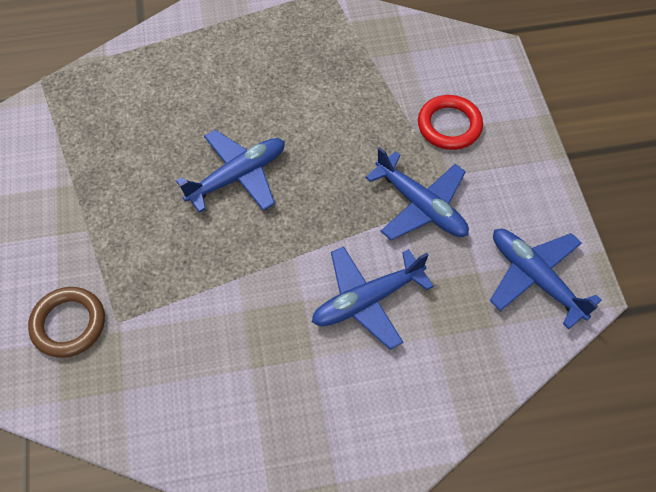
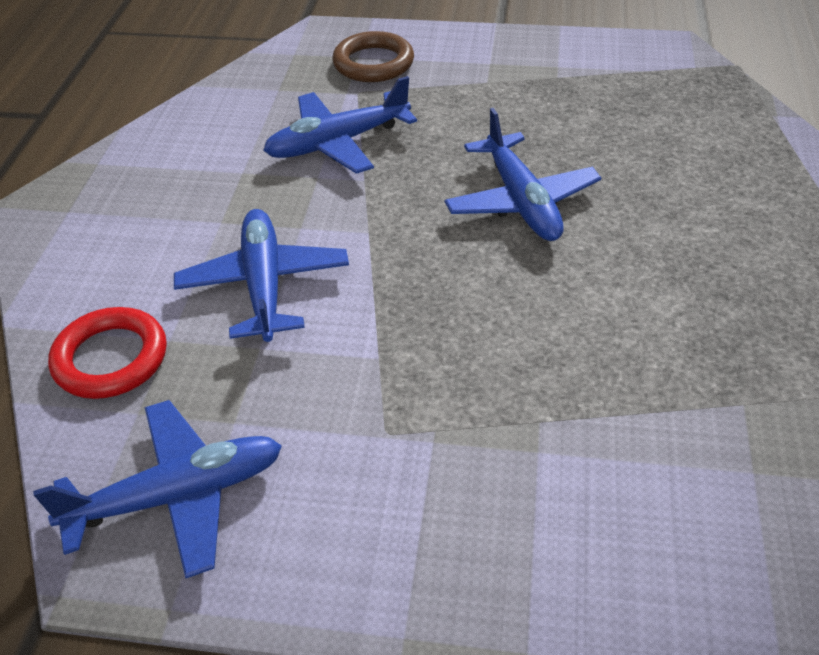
camera: 110 degrees right, 15 degrees down
blue plane [365,147,469,240] -> blue plane moved to [263,76,417,174]
red ring [418,95,483,150] -> red ring moved to [48,307,167,399]

